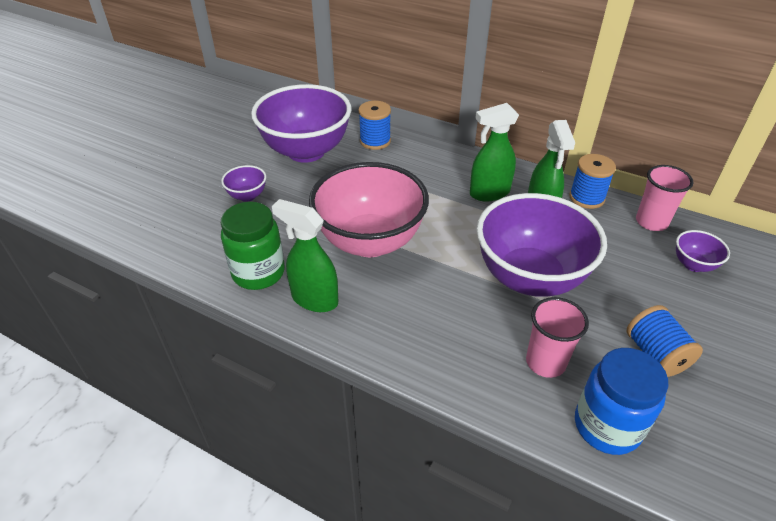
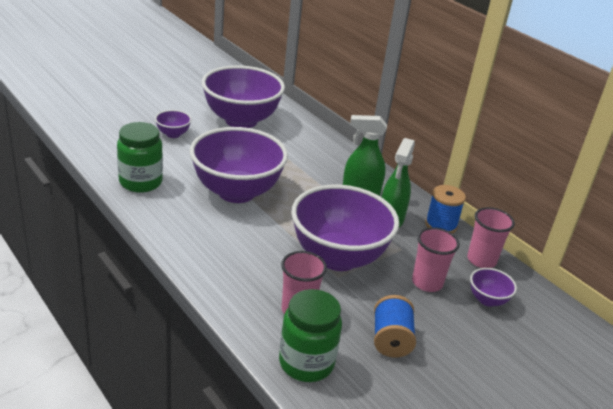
camera: 20 degrees right, 10 degrees down
green spray bottle [272,199,338,312] -> none
pink bowl [309,162,429,257] -> purple bowl [190,127,288,203]
blue spool [359,101,391,150] -> none
blue jar [575,348,668,455] -> green jar [279,289,342,382]
none -> pink cup [412,227,460,292]

